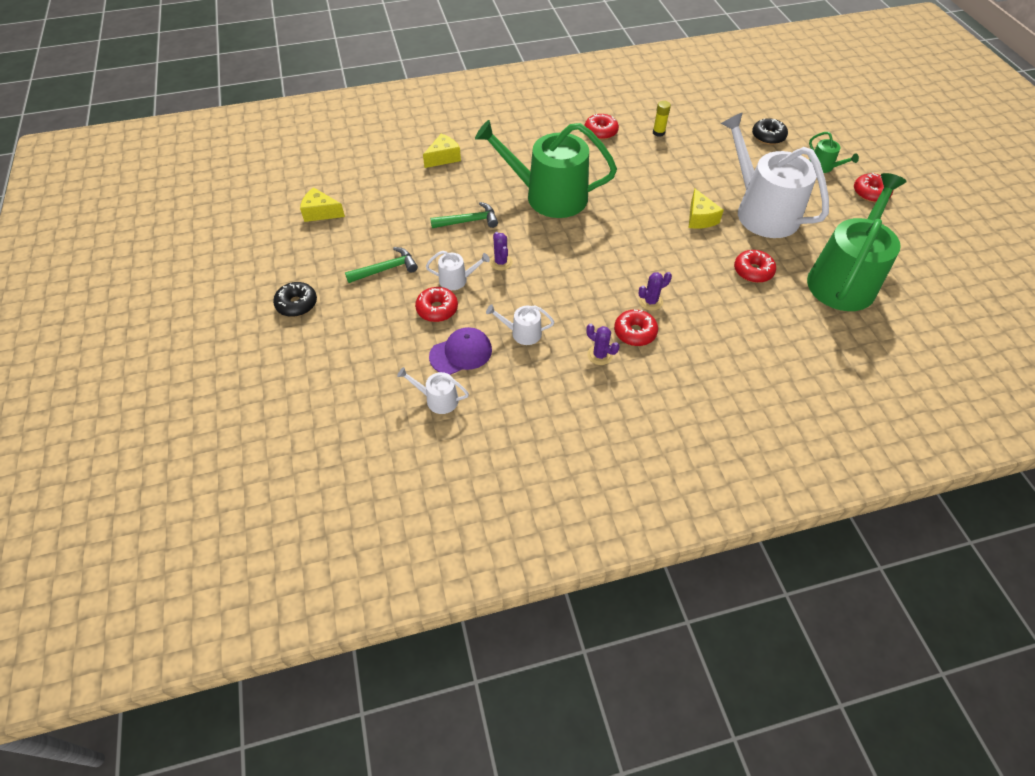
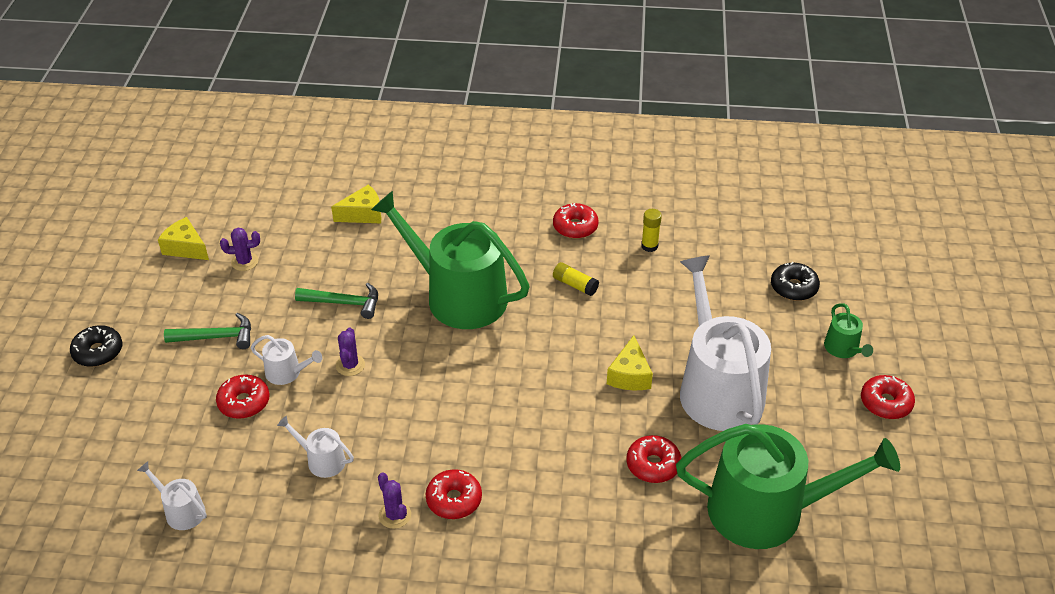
camera: 20 degrees right, 10 degrees down
purple cap [429,327,492,375] -> none
purple cactus [639,272,672,311] -> purple cactus moved to [220,228,260,271]
green watering can [807,173,907,311] -> green watering can turned 45 degrees clockwise [676,424,900,549]
none -> yellow glue stick [553,262,599,296]

